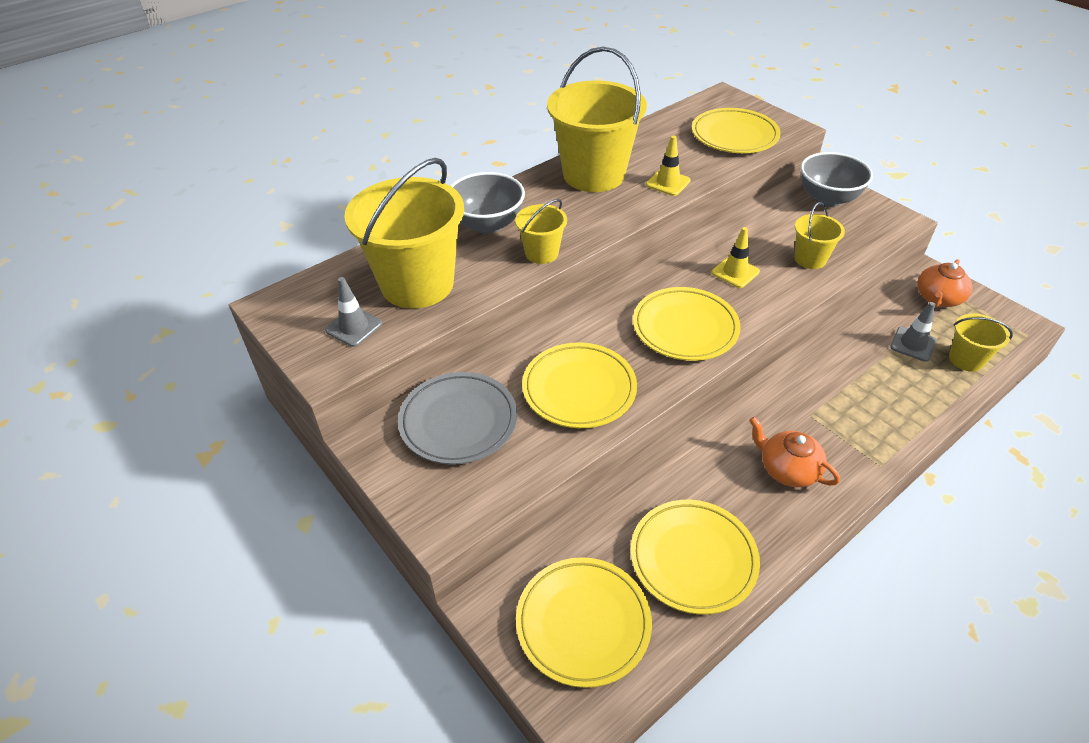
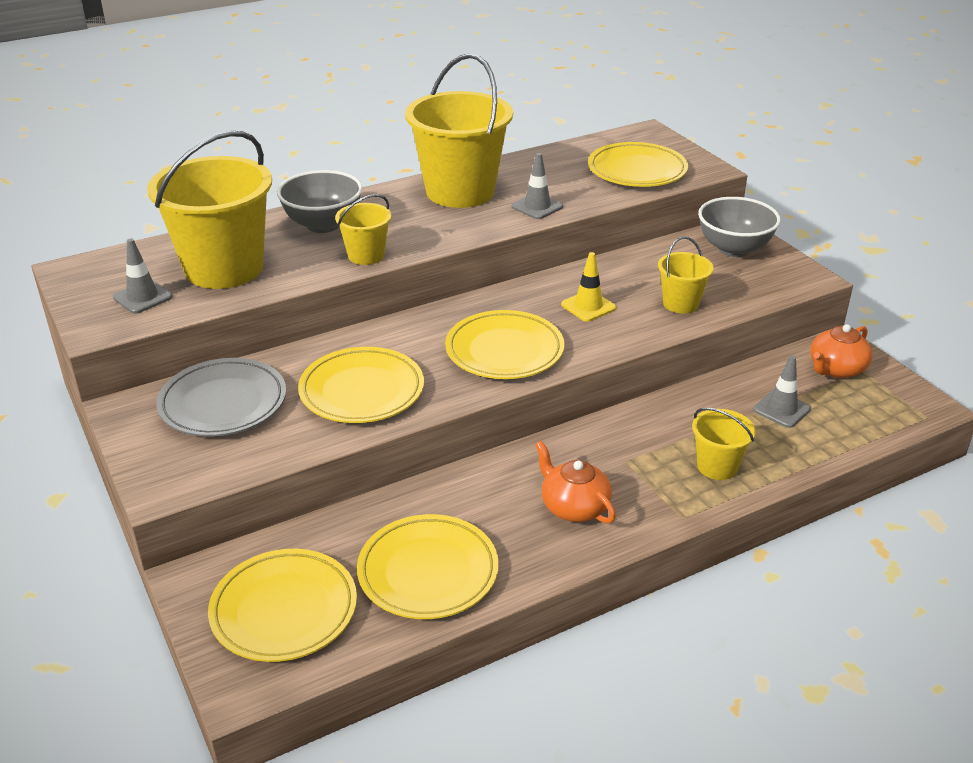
camera: 10 degrees right, 10 degrees down
yellow traffic cone [646,136,691,196] -> grey traffic cone [512,153,563,219]
yellow bucket [949,313,1013,372] -> yellow bucket moved to [692,407,756,480]

